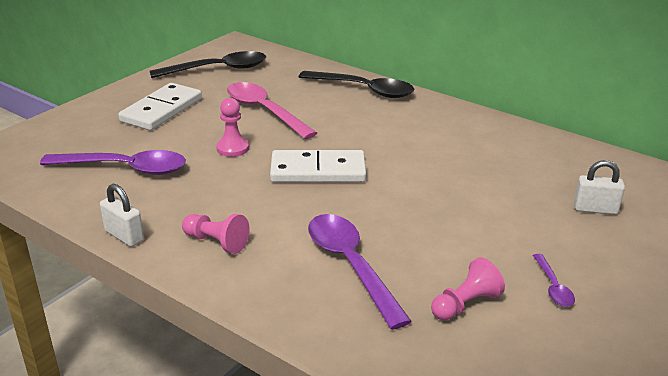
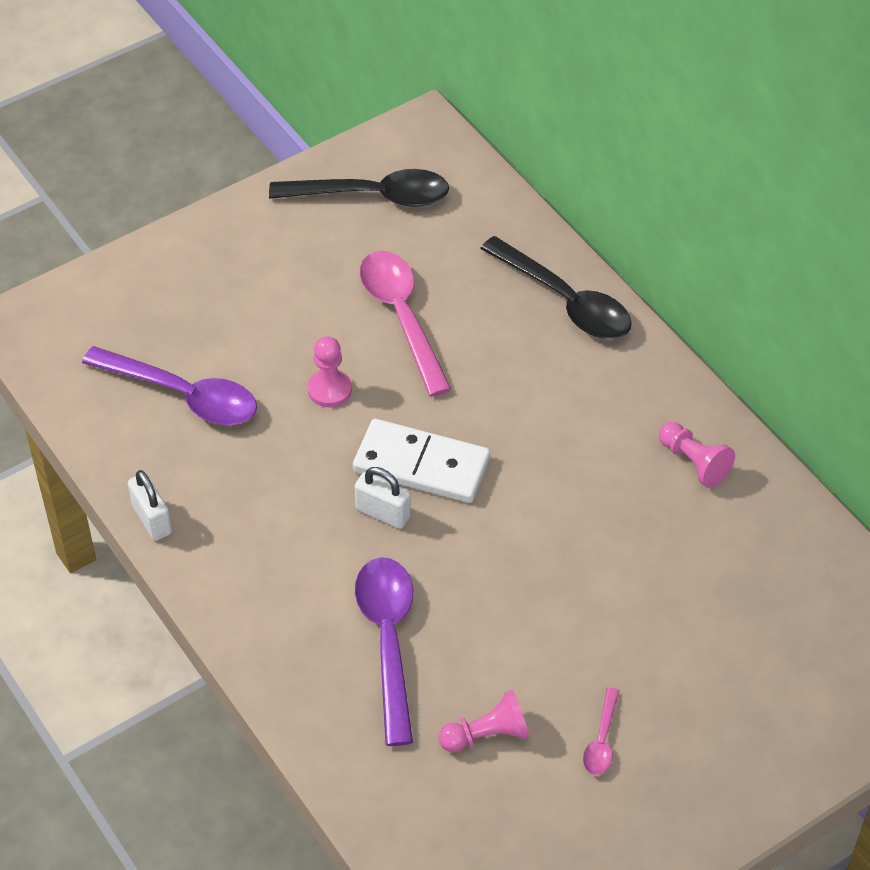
camera: 20 degrees right, 20 degrees up
white domino [118,83,202,130] -> none
pink pawn [182,214,250,254] -> pink pawn moved to [659,422,735,488]
purple spoon [533,254,575,307] -> pink spoon [583,688,619,775]
white padlock [574,160,625,215] -> white padlock moved to [355,467,411,529]

